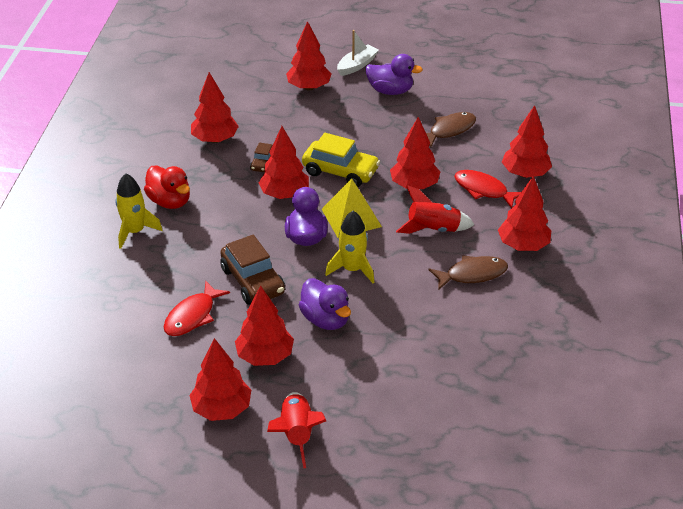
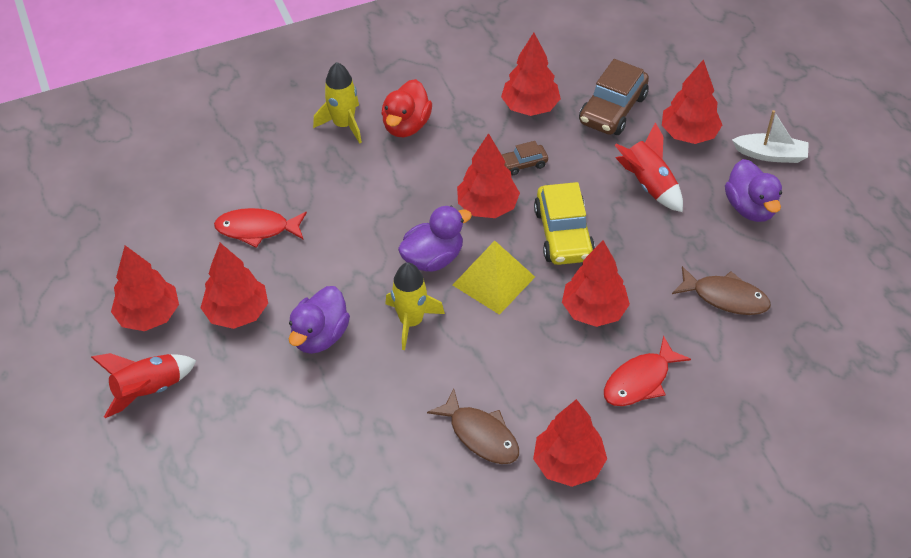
camera: 60 degrees right, 10 degrees up
brown car [220,235,285,305] -> brown car moved to [579,59,649,135]
red rocket [396,185,475,234] -> red rocket moved to [615,122,683,212]
red fish [454,170,521,208] -> red fish turned 135 degrees counterclockwise [604,336,691,406]
red tree [502,105,552,178] -> none

